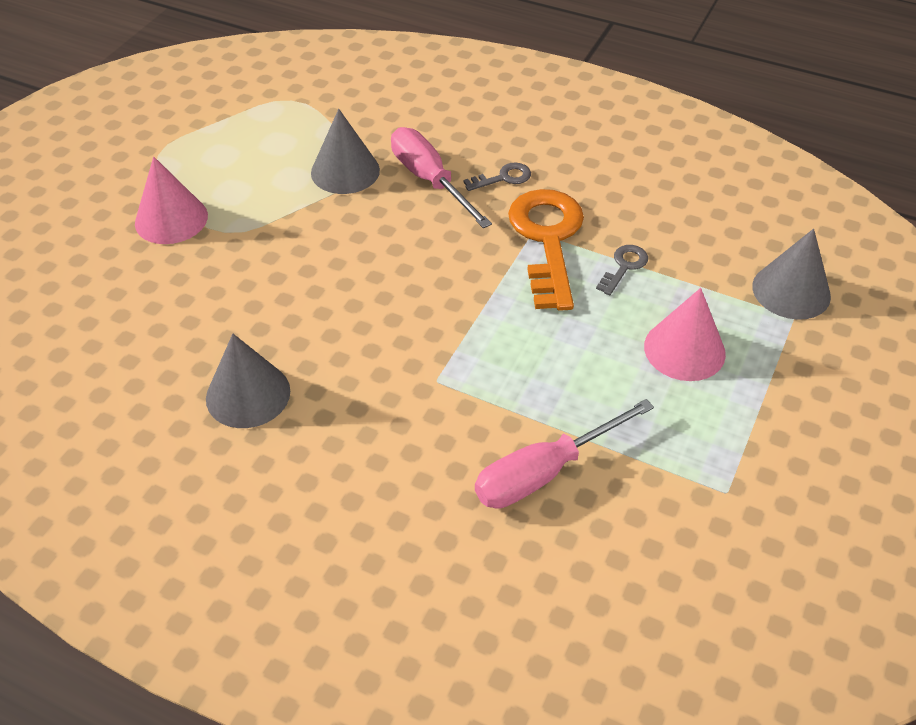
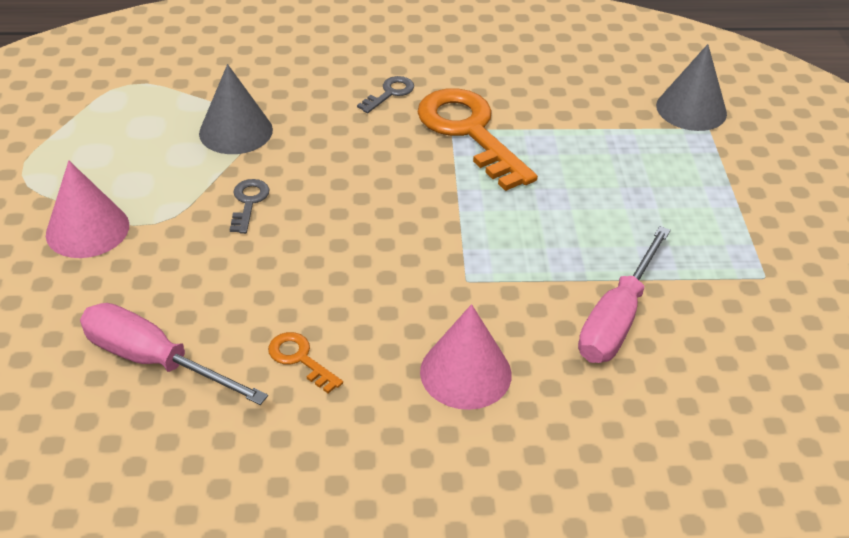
camera: 30 degrees left, 5 degrees down
grey cone [206,334,290,428] -> orange key [268,332,343,394]
pink screwdriver [391,127,492,228] -> pink screwdriver moved to [80,303,268,405]
grey key [596,245,648,295] -> grey key moved to [230,179,270,234]
pink cone [644,288,726,381] -> pink cone moved to [420,304,512,410]

